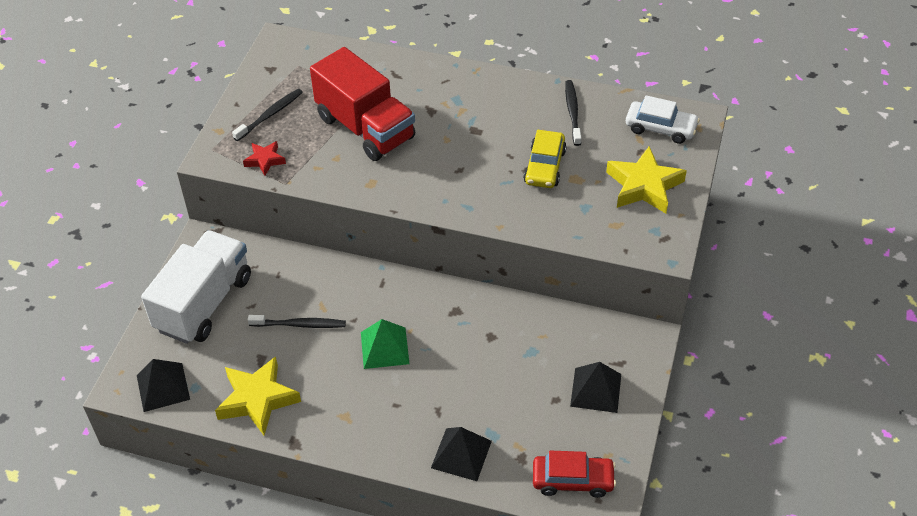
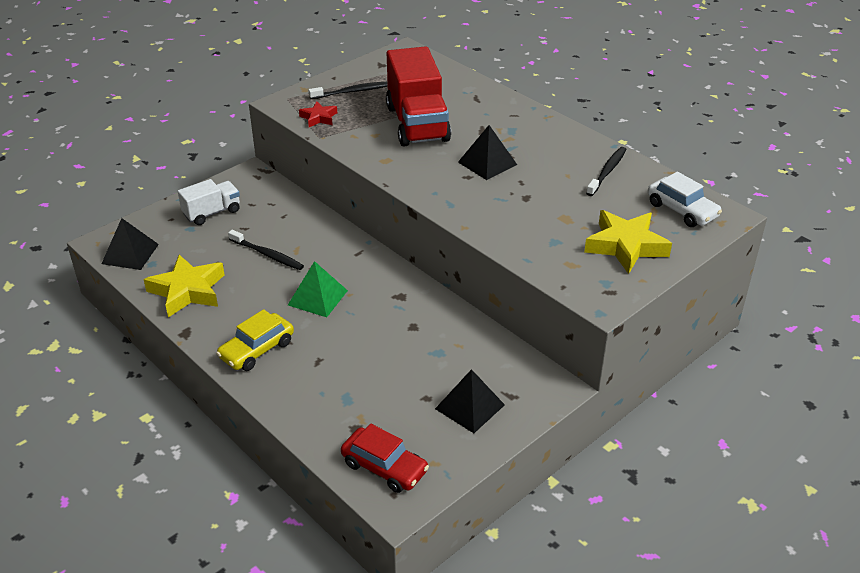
camera: 30 degrees right, 10 degrees down
white truck [141,230,251,344] -> white truck [178,179,240,225], size x0.54
black pyramid [431,427,492,481] -> black pyramid moved to [458,125,517,180]
yellow car [523,130,567,188] -> yellow car moved to [216,309,294,371]

